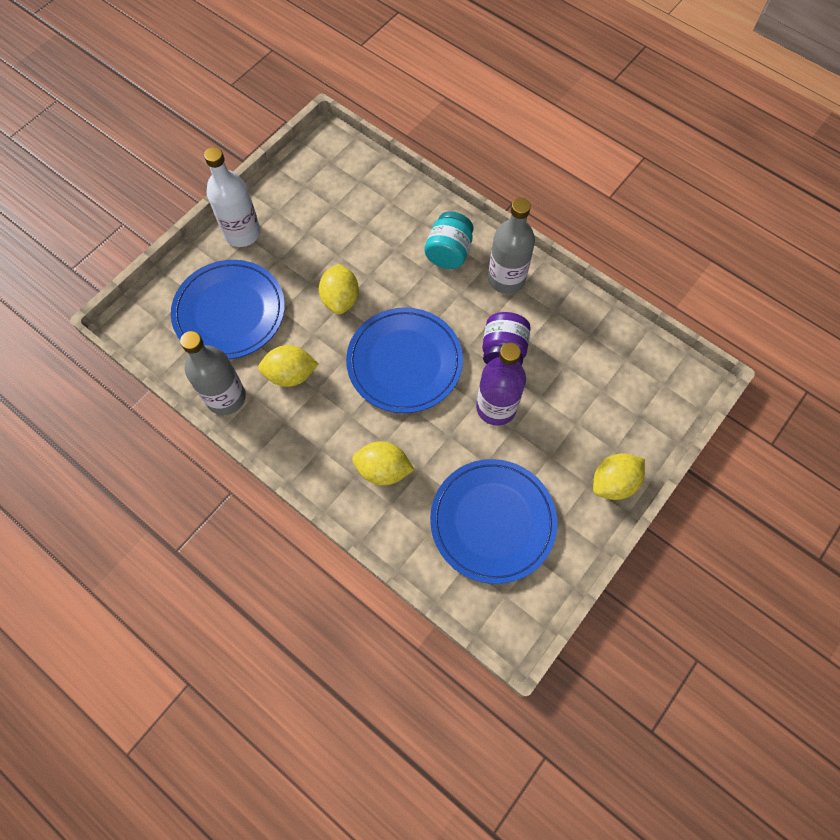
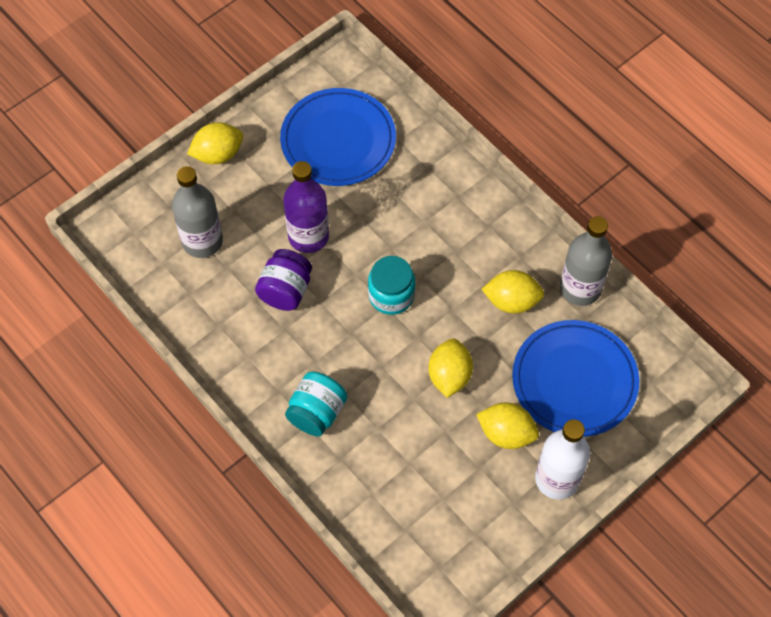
camera: 170 degrees left, 5 degrees down
blue plate [346,307,463,413] -> turquoise jar [368,256,415,315]
yellow lemon [352,441,415,485] -> yellow lemon moved to [476,403,539,449]
grey bottle [488,198,535,294] -> grey bottle moved to [172,166,223,258]

